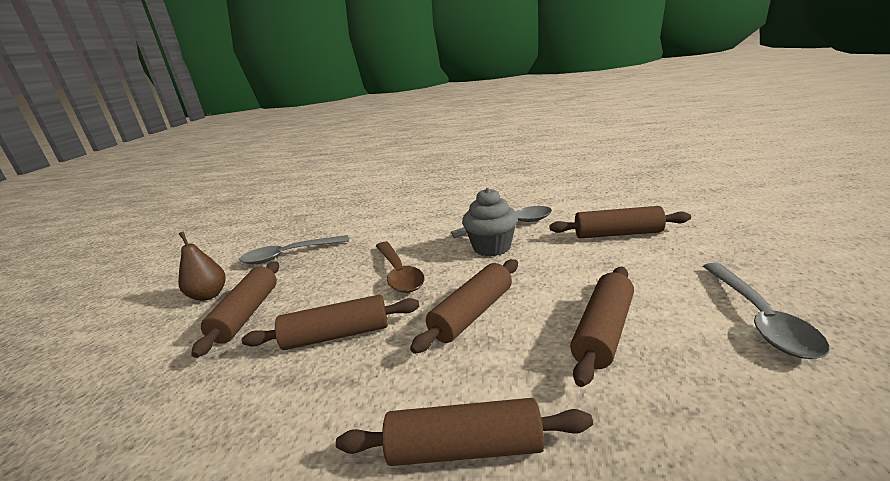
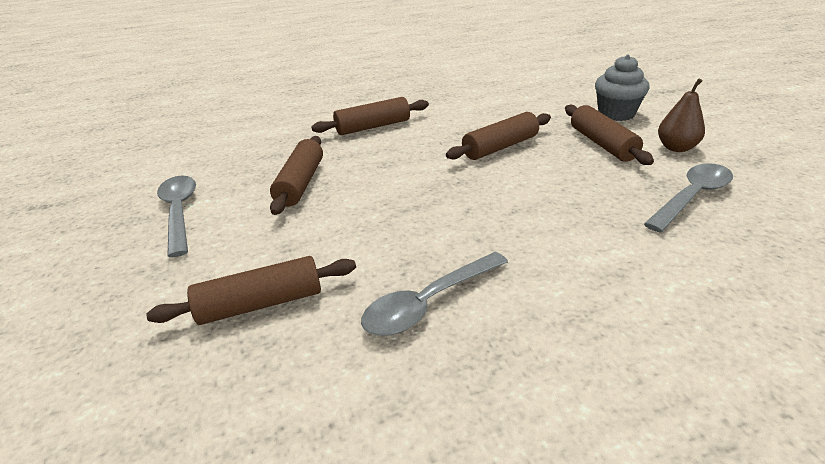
camera: 155 degrees right, 10 degrees up
brown spoon [376,242,425,293] -> none
brown rolling pin [410,259,518,354] -> none
grey cupcake [462,188,518,257] -> grey cupcake moved to [595,55,650,121]

